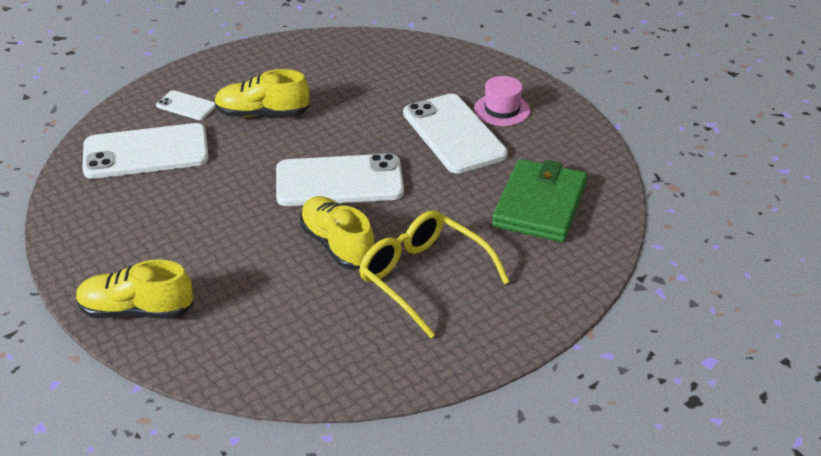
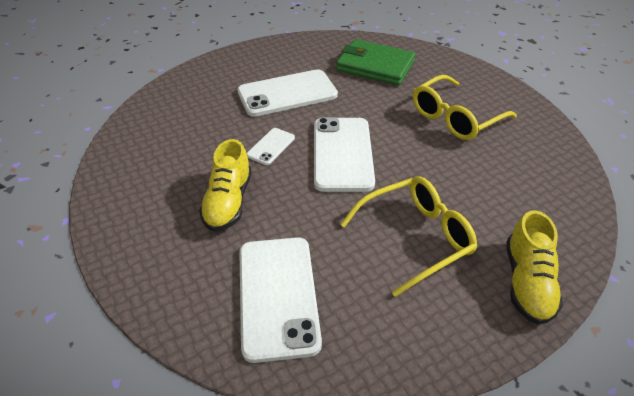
camera: 85 degrees left, 5 degrees up
white phone [156,90,216,120] -> white phone moved to [247,128,295,165]
yellow shoe [300,196,374,270] -> none
pink hat [474,76,530,126] -> none
none -> yellow glasses [340,176,477,297]

